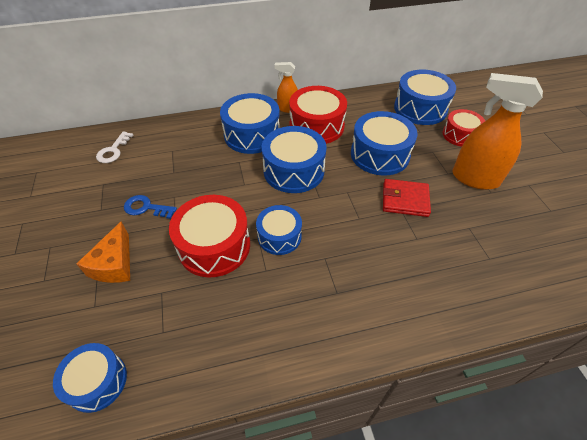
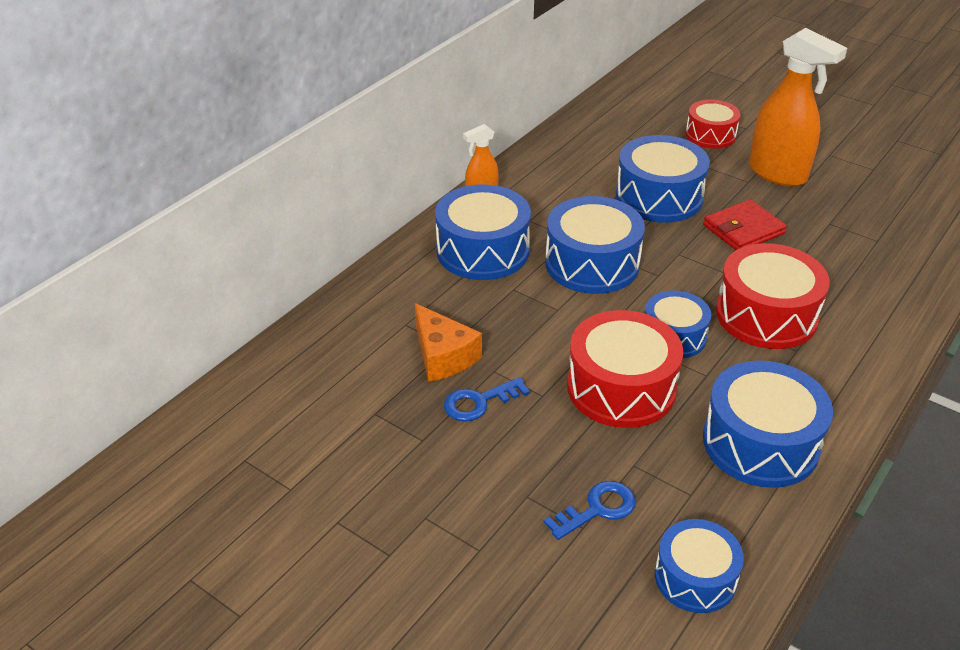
camera: 40 degrees left, 10 degrees down
orange cheese [76,222,130,283] -> orange cheese moved to [415,303,482,382]
white key [96,131,133,163] -> none
red drum [289,86,347,144] -> red drum moved to [716,243,830,349]
blue drum [394,70,456,125] -> blue drum moved to [703,360,833,488]
orange spray bottle [452,73,543,190] -> orange spray bottle turned 120 degrees counterclockwise [749,28,847,187]
none -> blue key [544,481,636,540]

